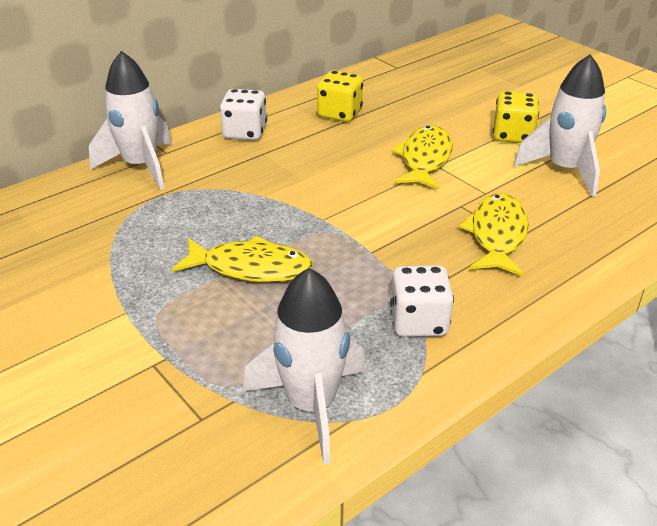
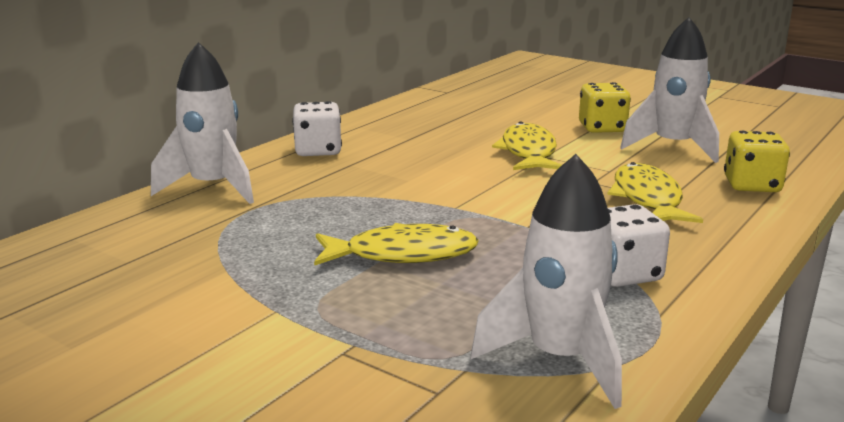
camera: 15 degrees left, 15 degrees down
yellow dice [317,70,363,122] -> yellow dice moved to [724,131,790,192]

